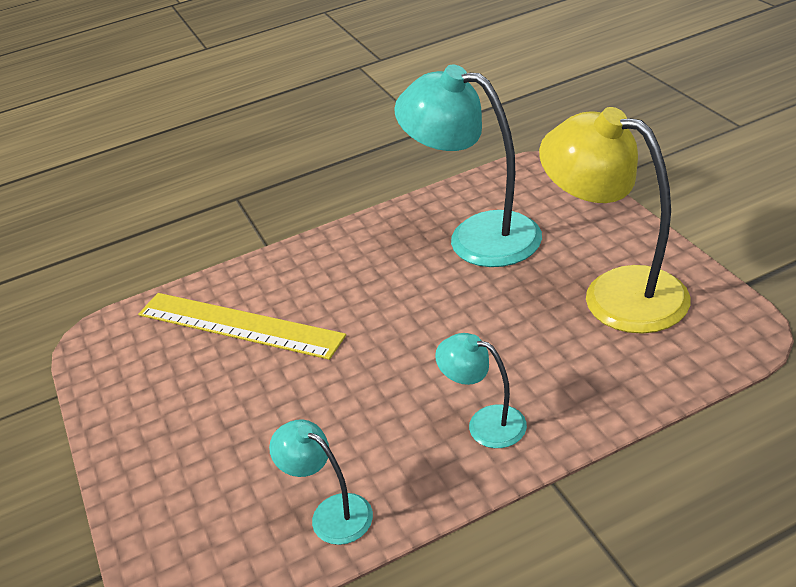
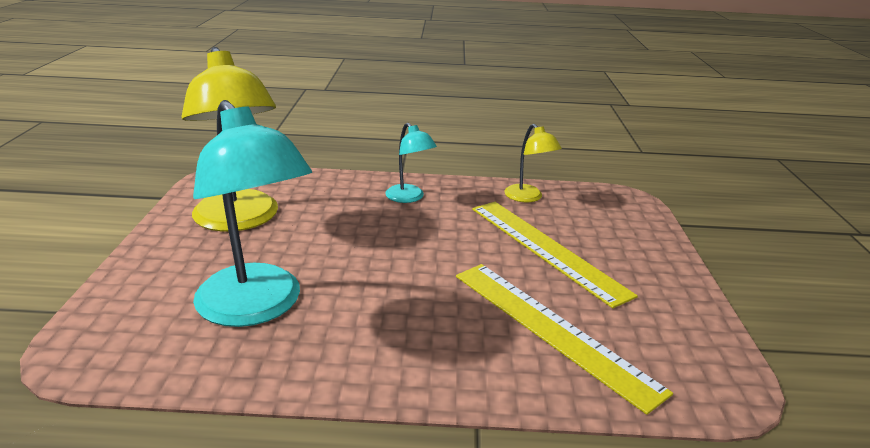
camera: 160 degrees left, 10 degrees down
turquoise lamp [269,420,373,545] -> yellow lamp [504,124,562,202]
none -> yellow ruler [472,202,638,308]

